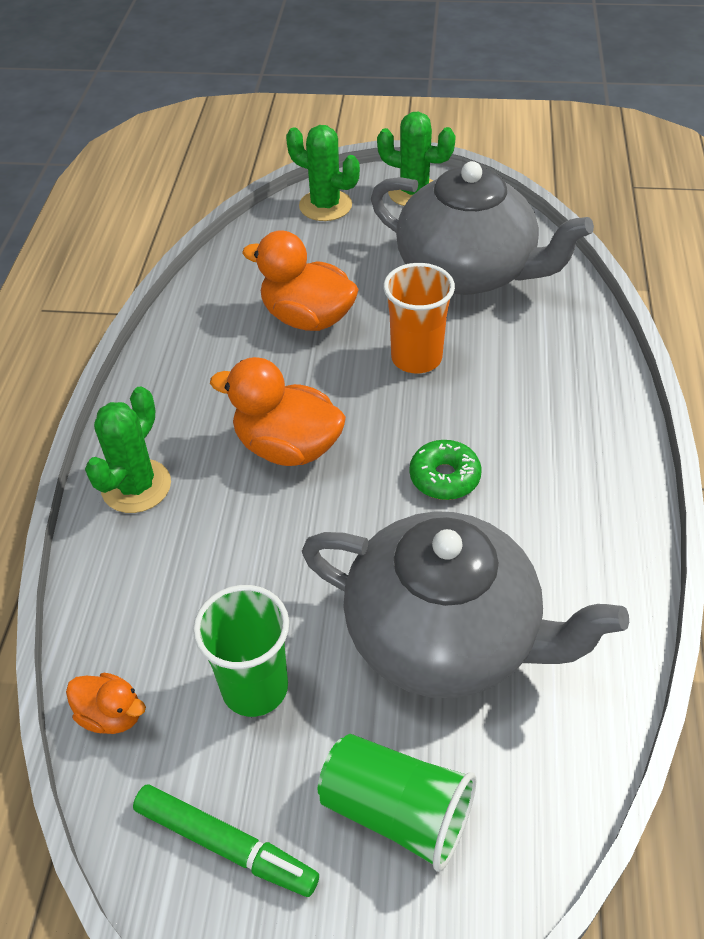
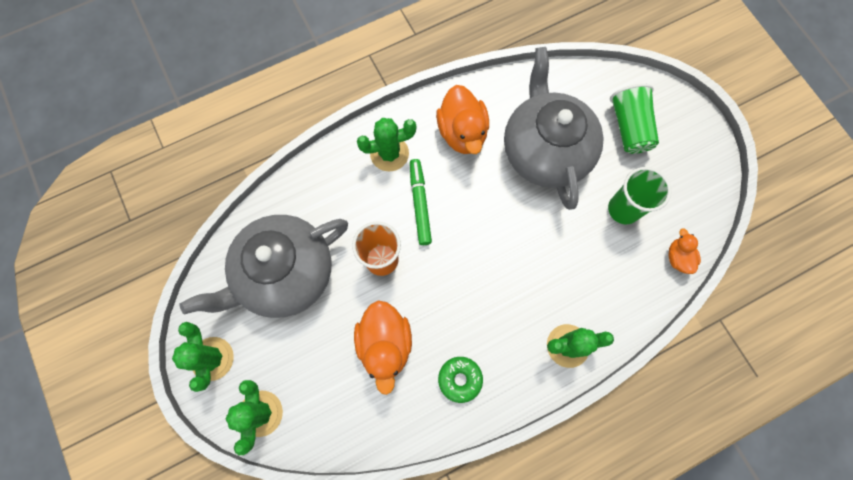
camera: 125 degrees left, 25 degrees up
green marker [133,784,319,897] -> green marker moved to [410,159,432,245]
orange duck [210,357,346,466] -> orange duck moved to [436,85,489,154]
grey teapot [371,161,594,295] -> grey teapot turned 120 degrees counterclockwise [180,215,348,318]
green donut [409,440,482,500] -> green donut moved to [438,357,483,403]
none -> green cactus [357,118,416,172]

